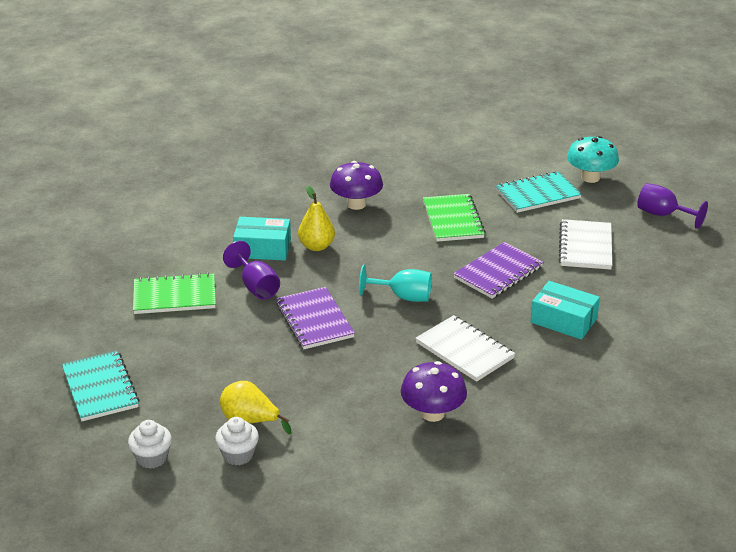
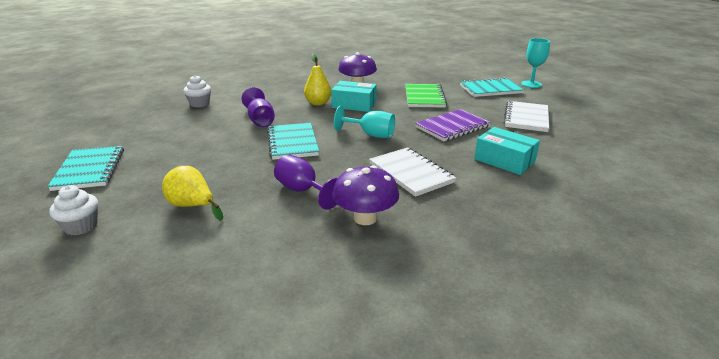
camera: 10 degrees right, 5 degrees down
green notebook [133,273,216,314] -> none
white cupcake [215,417,259,465] -> white cupcake moved to [183,75,211,107]
turquoise box [233,217,291,261] -> turquoise box moved to [331,81,377,112]
purple notebook [276,287,355,349] -> turquoise notebook [267,123,319,160]
turquoise mushroom [567,136,619,183] -> turquoise goblet [521,38,550,88]
purple goblet [637,183,708,229] -> purple goblet moved to [274,154,338,210]

